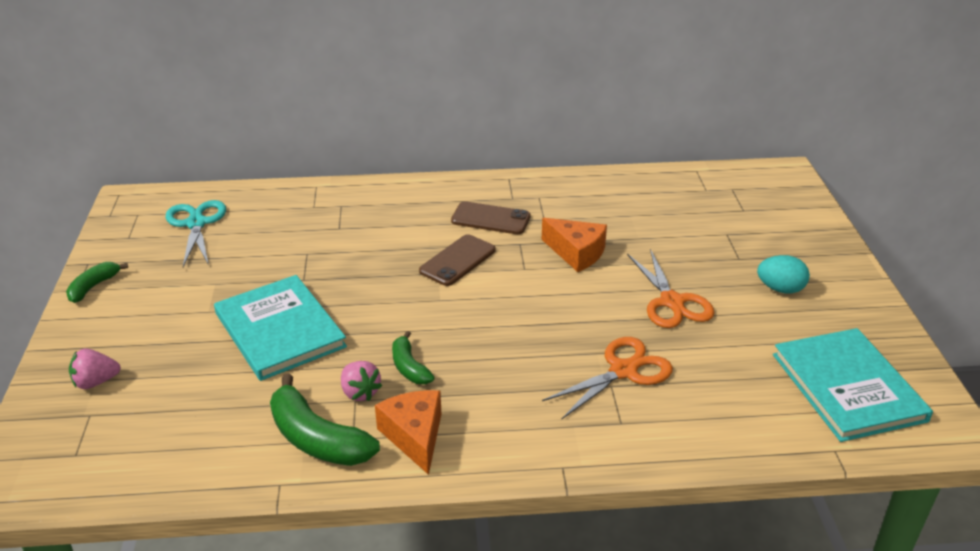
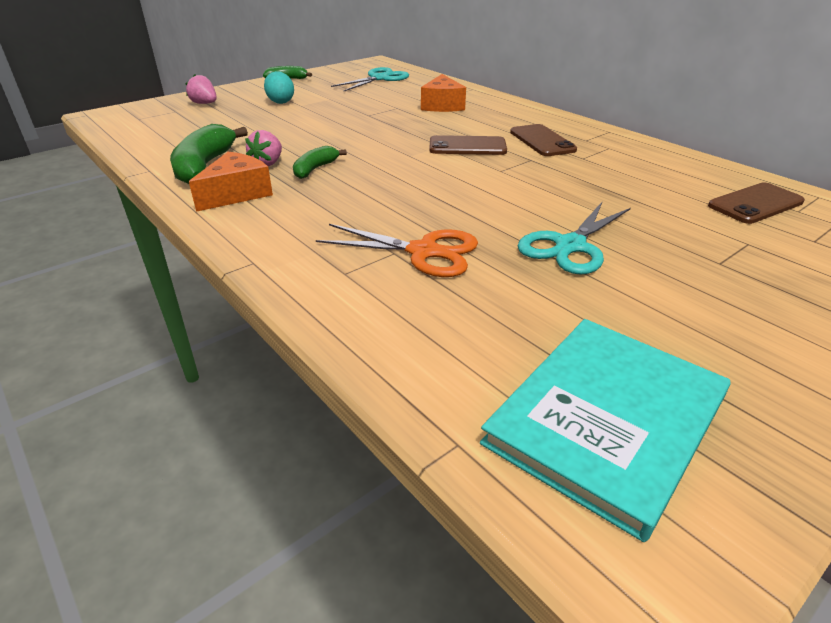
camera: 55 degrees right, 0 degrees up
turquoise book [214,275,347,381] -> none
orange cheese [541,218,607,272] -> orange cheese moved to [421,74,466,112]
orange scissors [627,249,715,328] -> turquoise scissors [517,202,631,275]
turquoise egg [757,255,810,294] -> turquoise egg moved to [264,71,294,104]
none -> brown phone [708,182,805,224]

